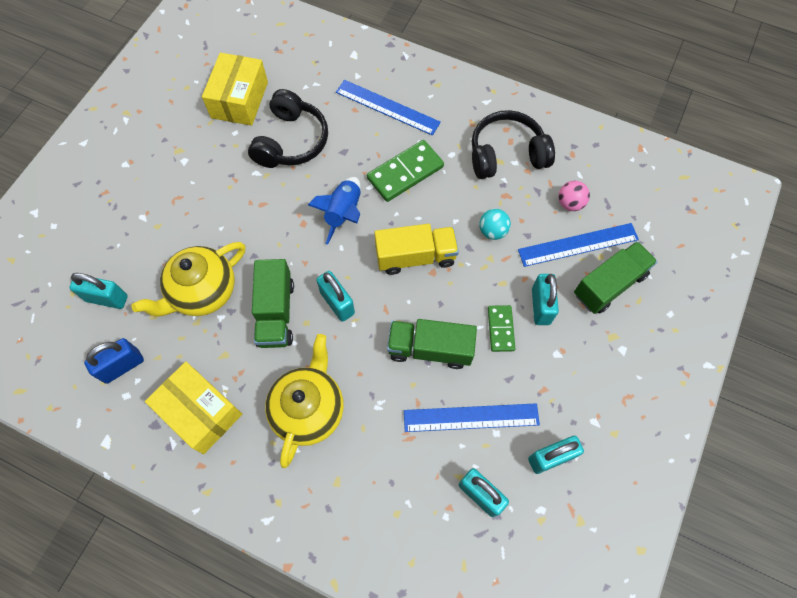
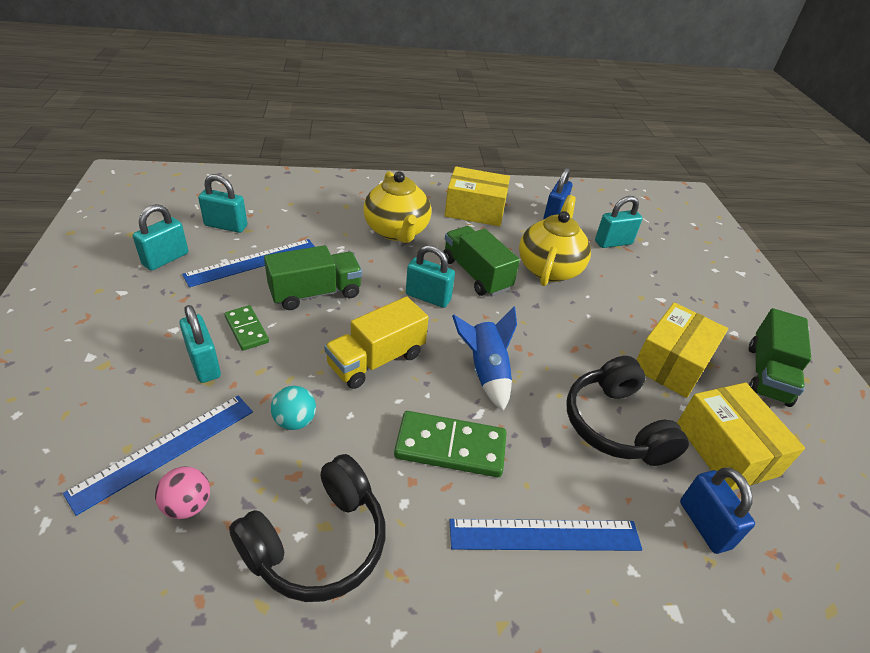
camera: 145 degrees right, 25 degrees down
green domino [367,140,444,202] -> green domino turned 75 degrees clockwise [394,411,507,477]
green truck [574,241,658,314] -> green truck moved to [749,308,811,407]
none -> yellow box [636,302,728,398]
none -> blue padlock [680,468,755,554]

